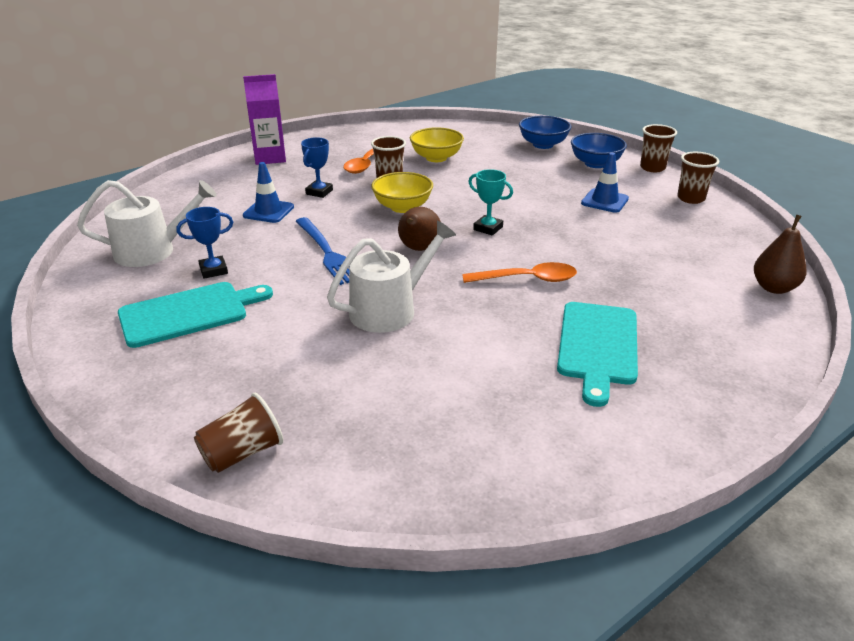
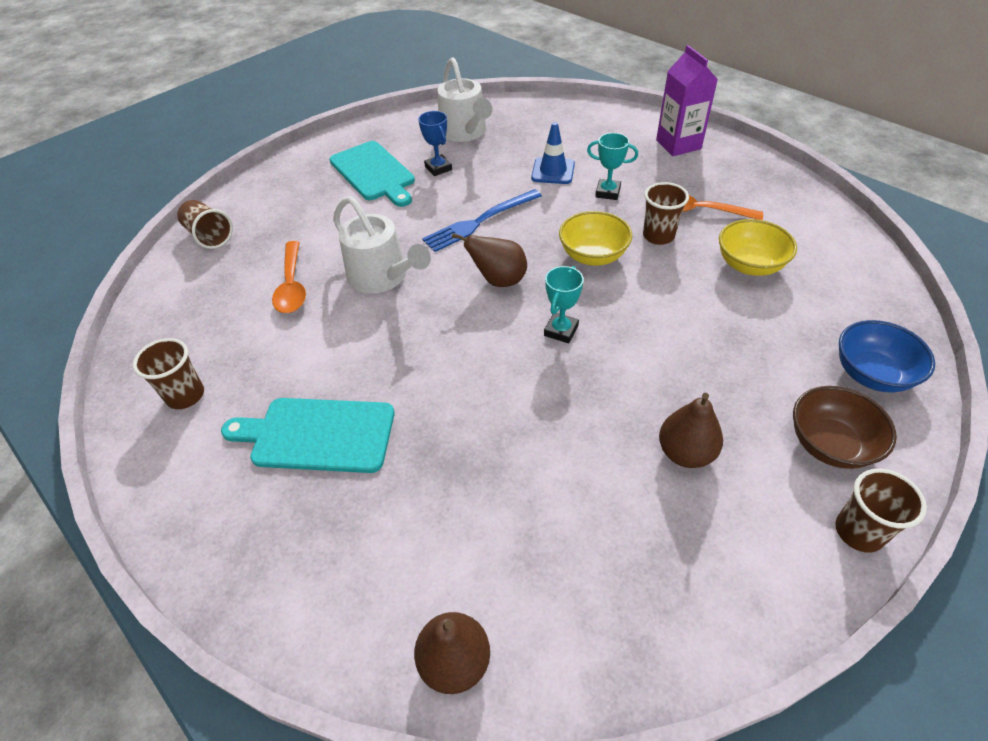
camera: 85 degrees right, 15 degrees up
blue trophy [301,137,333,198] -> turquoise trophy [587,133,638,200]
orange spoon [462,262,577,283] -> orange spoon moved to [272,241,306,313]
blue bowl [571,133,627,168] -> brown bowl [793,386,897,469]
blue traffic cone [581,153,629,213] -> brown pear [659,393,723,468]
brown cup [677,152,719,204] -> brown cup moved to [133,338,204,409]

